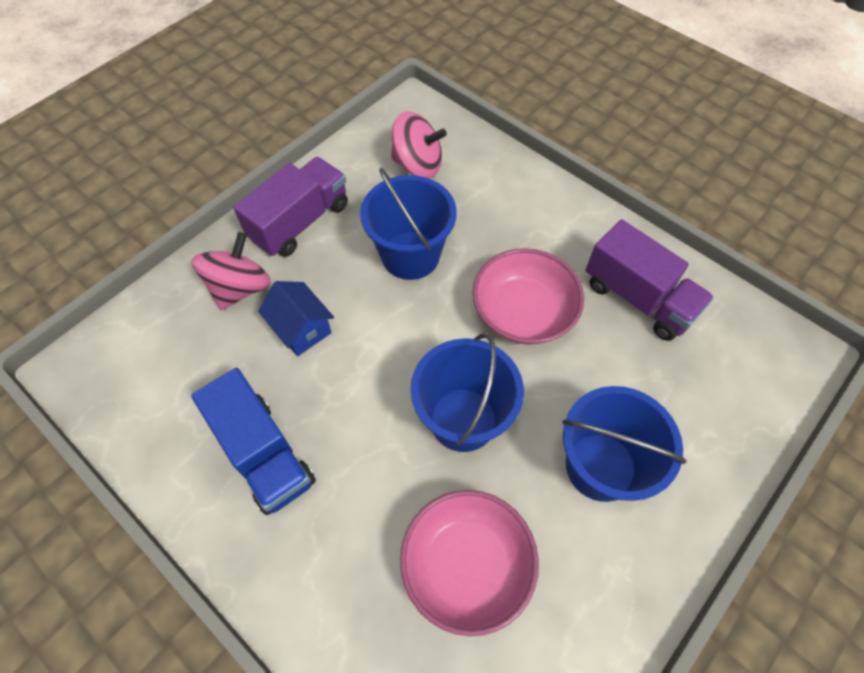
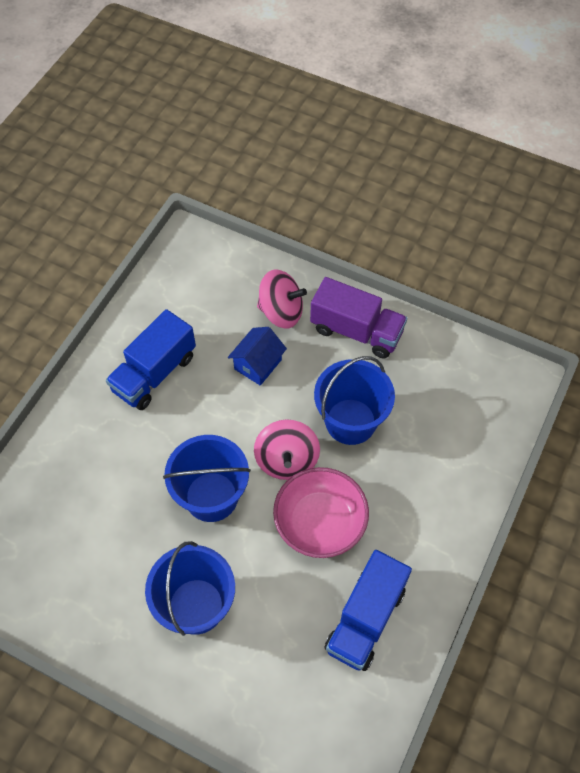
camera: 75 degrees right, 0 degrees up
pink spinning top [391,112,447,179] -> pink spinning top moved to [254,419,320,480]
pink bowl [400,490,539,636] -> none
purple truck [585,219,714,341] -> blue truck [324,550,412,671]

